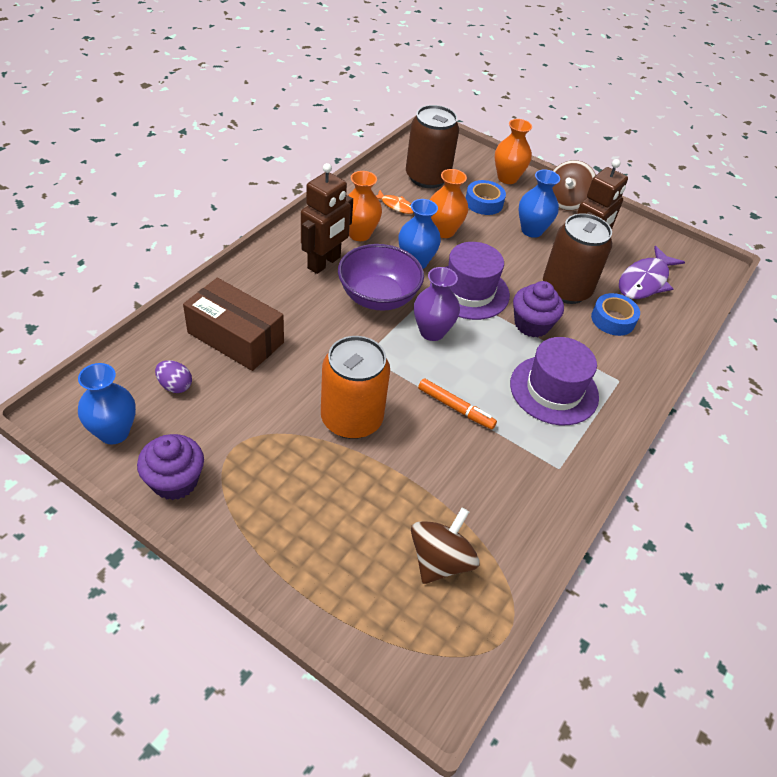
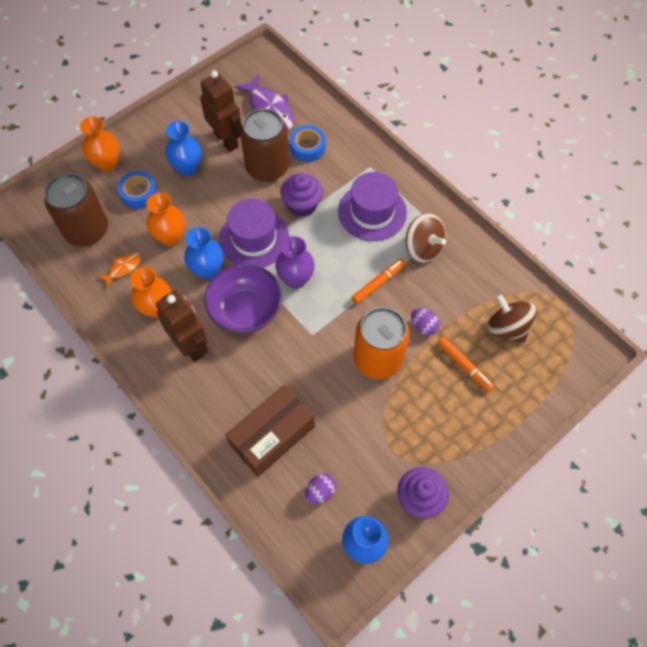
camera: 70 degrees left, 15 degrees up
brown spinning top [552,160,596,211] -> brown spinning top moved to [406,213,446,263]
none -> purple egg [411,308,440,335]
none -> orange marker [437,337,495,392]

